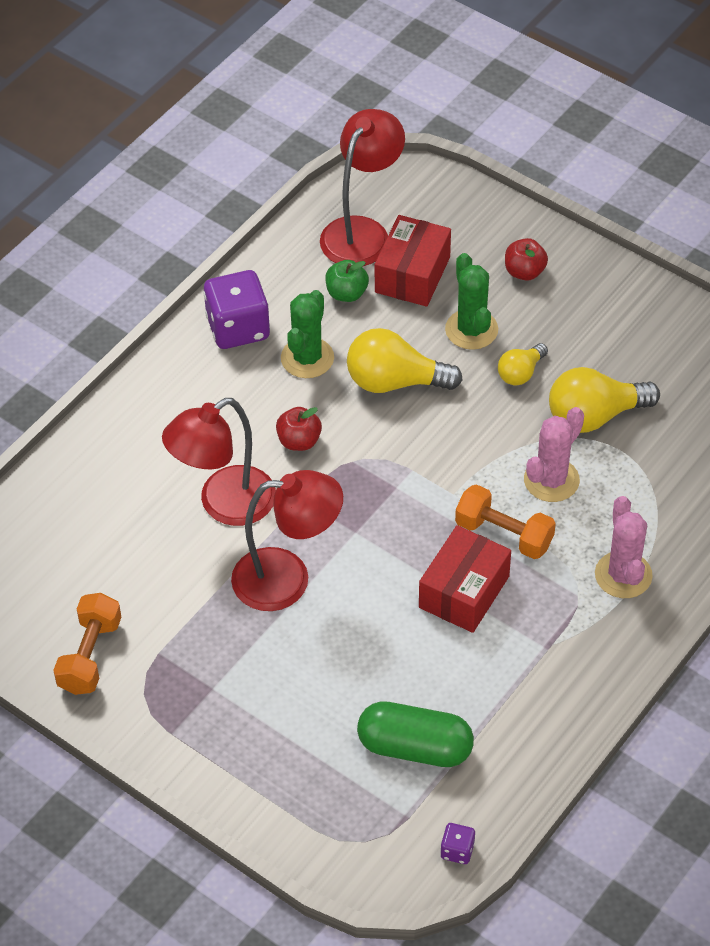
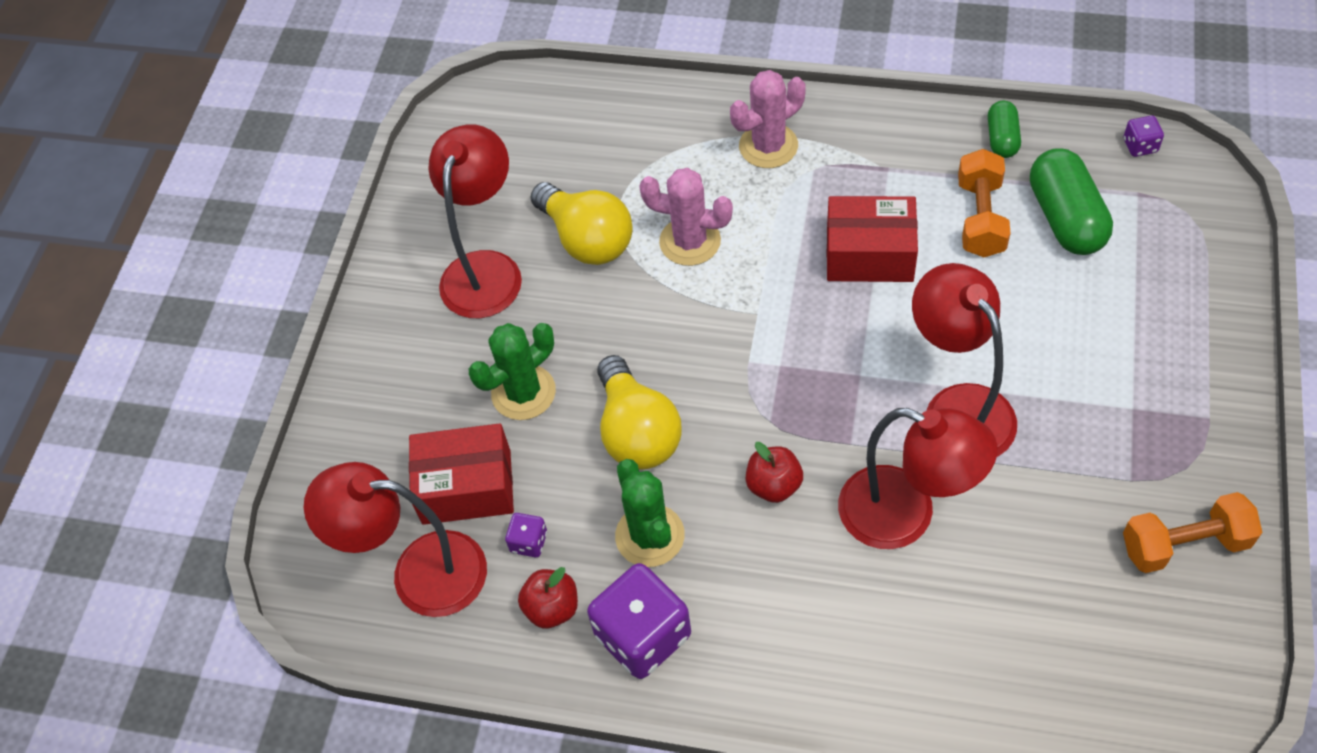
camera: 110 degrees left, 5 degrees up
green cactus [281,290,334,378] -> green cactus turned 75 degrees clockwise [615,459,685,567]
green apple [325,260,369,302] -> purple dice [505,513,547,557]
orange dumbbell [455,484,556,559] -> orange dumbbell moved to [958,149,1011,257]
yellow light bulb [498,343,548,385] -> none
red apple [505,238,548,281] -> red apple moved to [518,567,578,628]
none -> red lamp [429,125,522,318]
none -> green capsule [988,101,1021,158]

